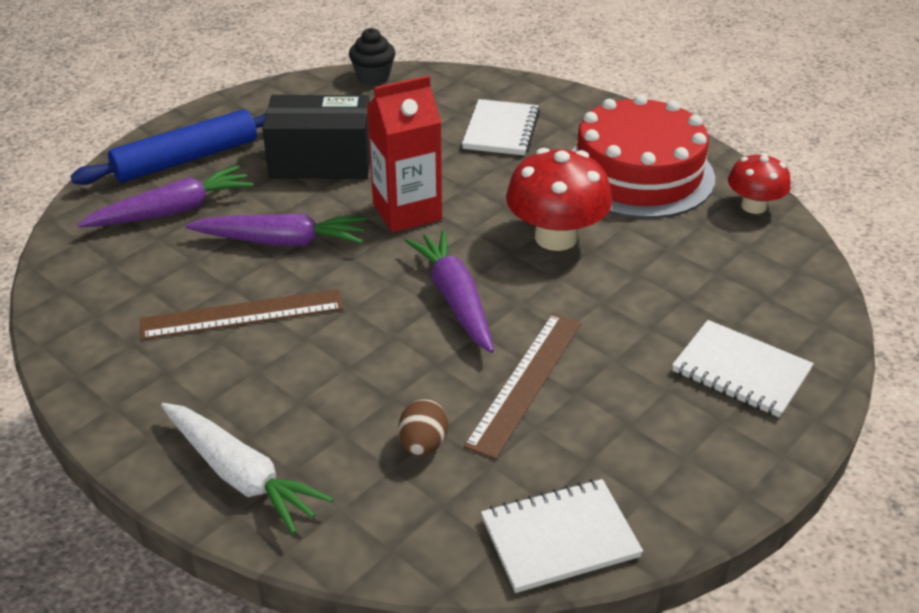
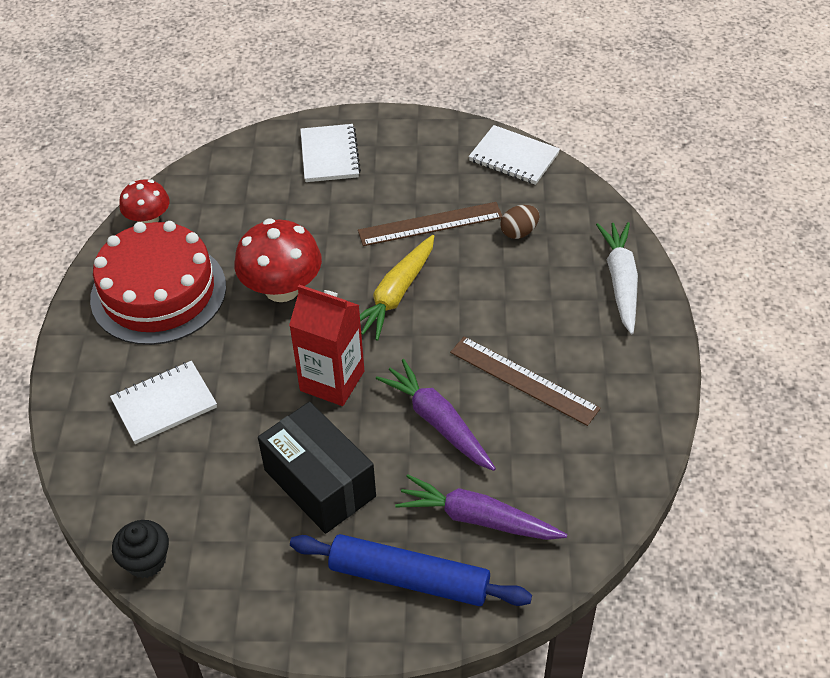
camera: 130 degrees left, 10 degrees up
purple carrot [405,230,494,353] -> yellow carrot [360,235,434,341]

